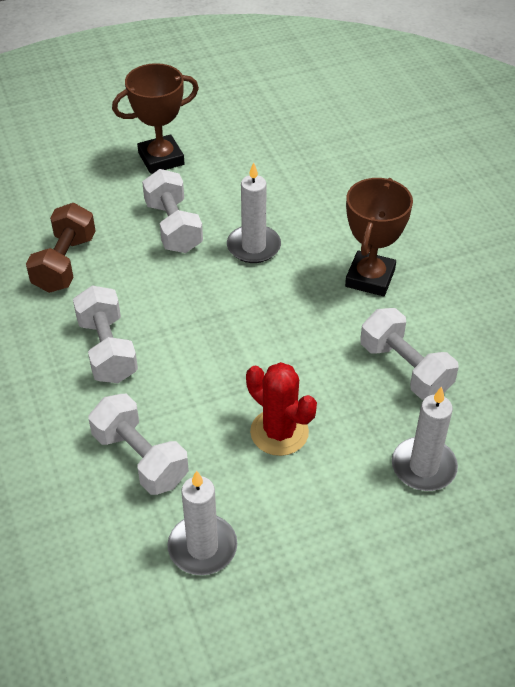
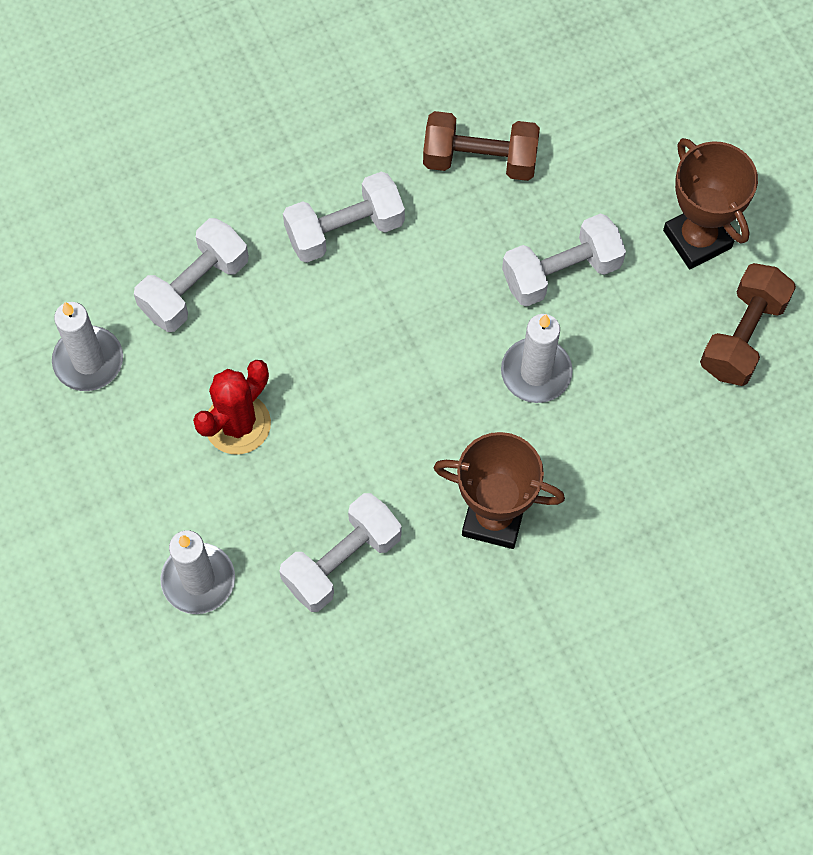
camera: 85 degrees right, 20 degrees up
none -> brown dumbbell [700,263,796,386]

